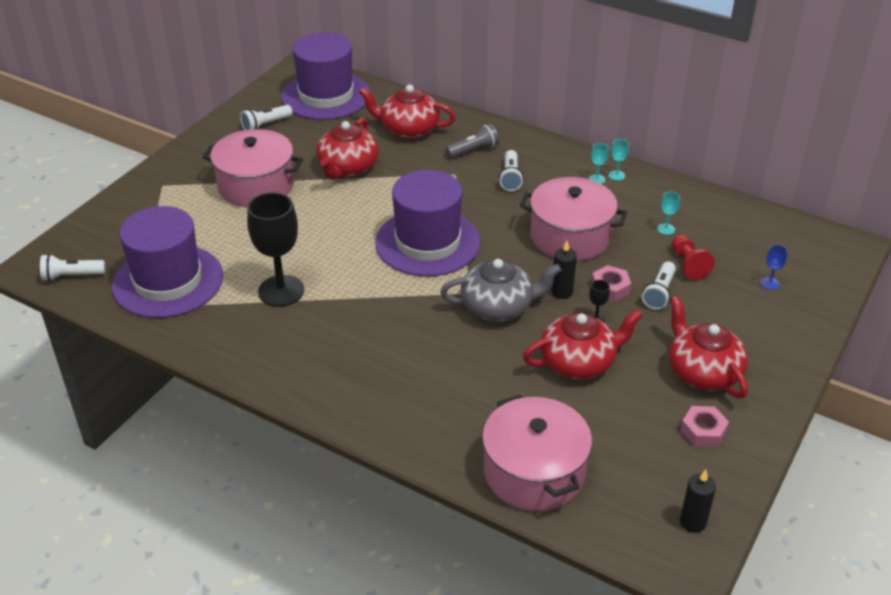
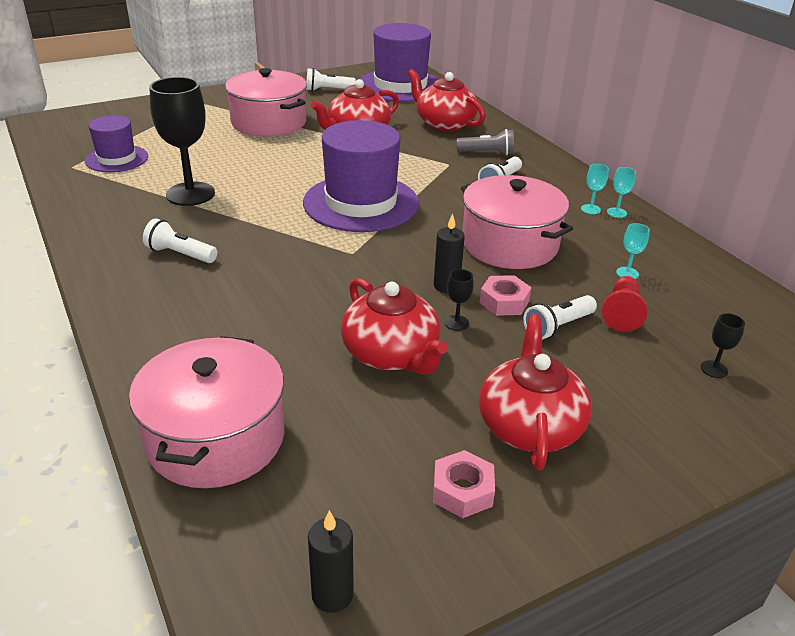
camera: 30 degrees right, 5 degrees down
white flashlight [40,254,105,281] -> white flashlight moved to [143,218,217,263]
purple hat [112,206,223,318] -> purple hat [85,115,148,172], size x0.57
grey teapot [440,259,562,321] -> none
red teapot [523,309,643,379] -> red teapot turned 45 degrees clockwise [341,278,447,375]
blue goblet [761,245,788,290] -> black goblet [701,313,745,378]

